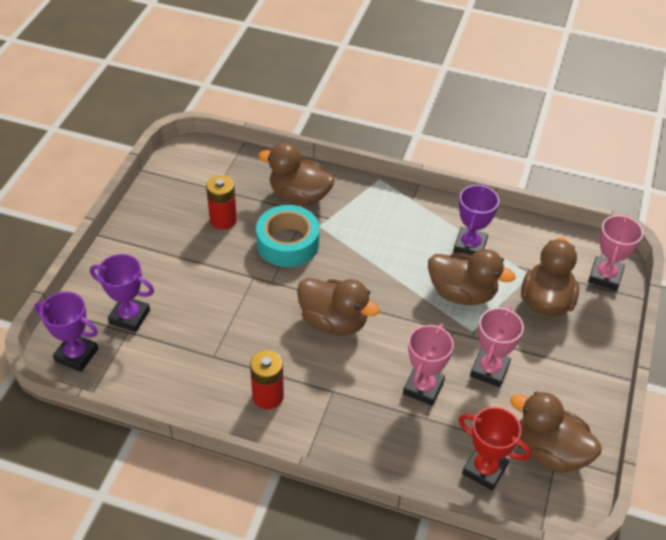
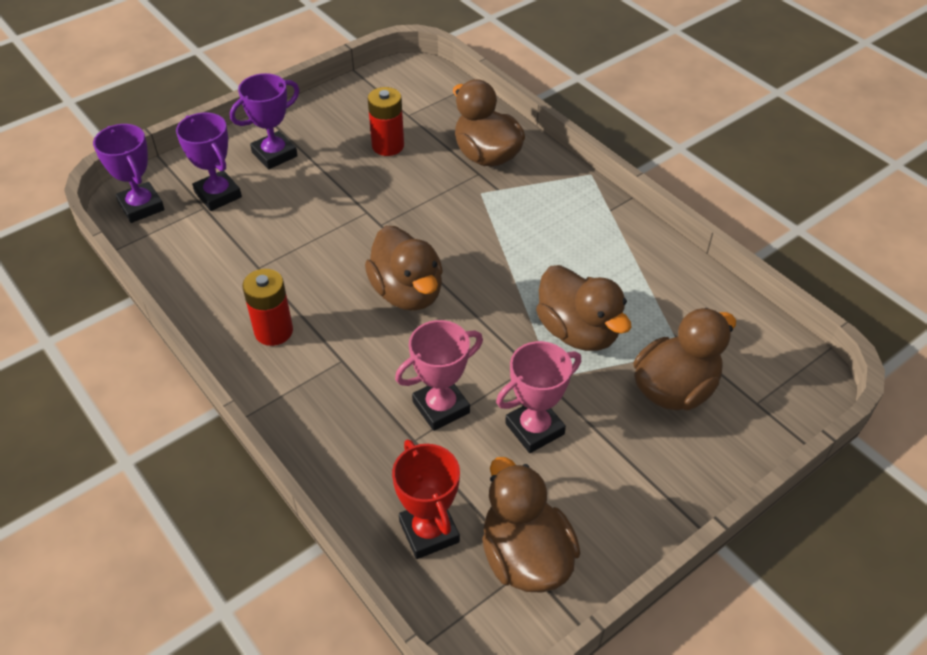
camera: 35 degrees right, 0 degrees up
turquoise tape [256,205,320,267] -> none
purple trophy [453,184,499,255] -> purple trophy moved to [230,73,299,169]
pink trophy [588,214,643,291] -> none

